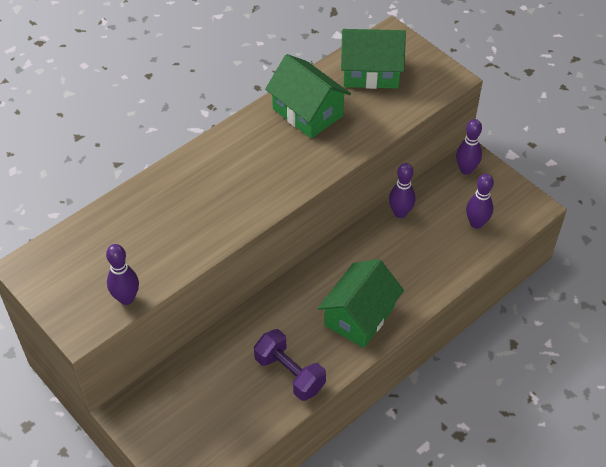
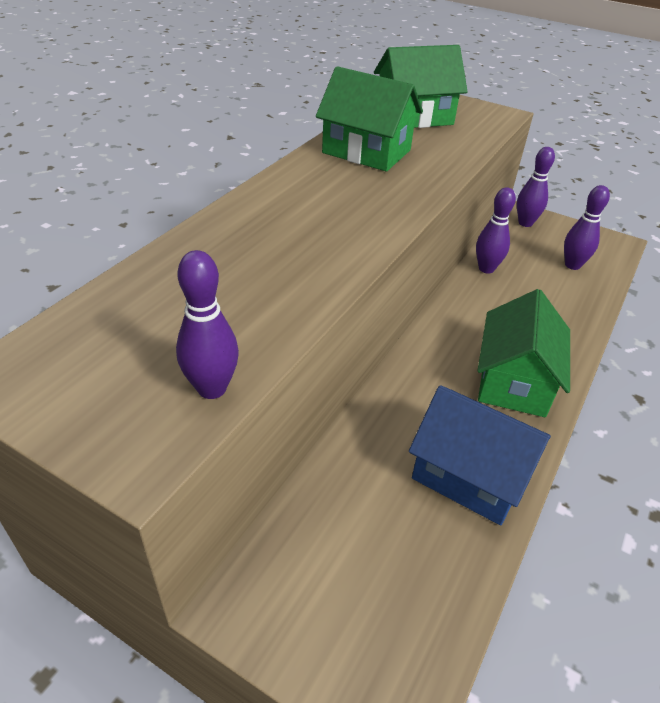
camera: 20 degrees left, 10 degrees down
purple dumbbell [254,329,326,401] -> blue house [409,385,551,525]

